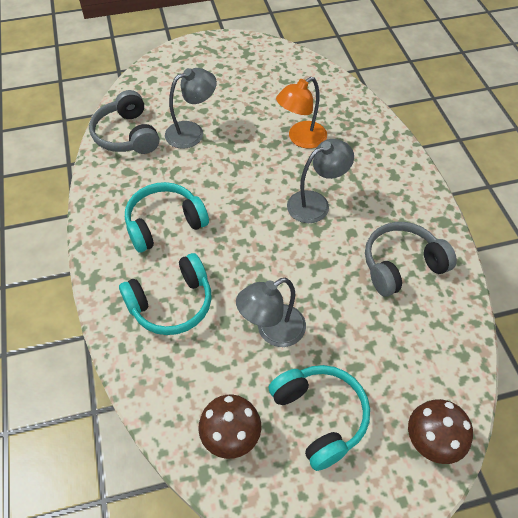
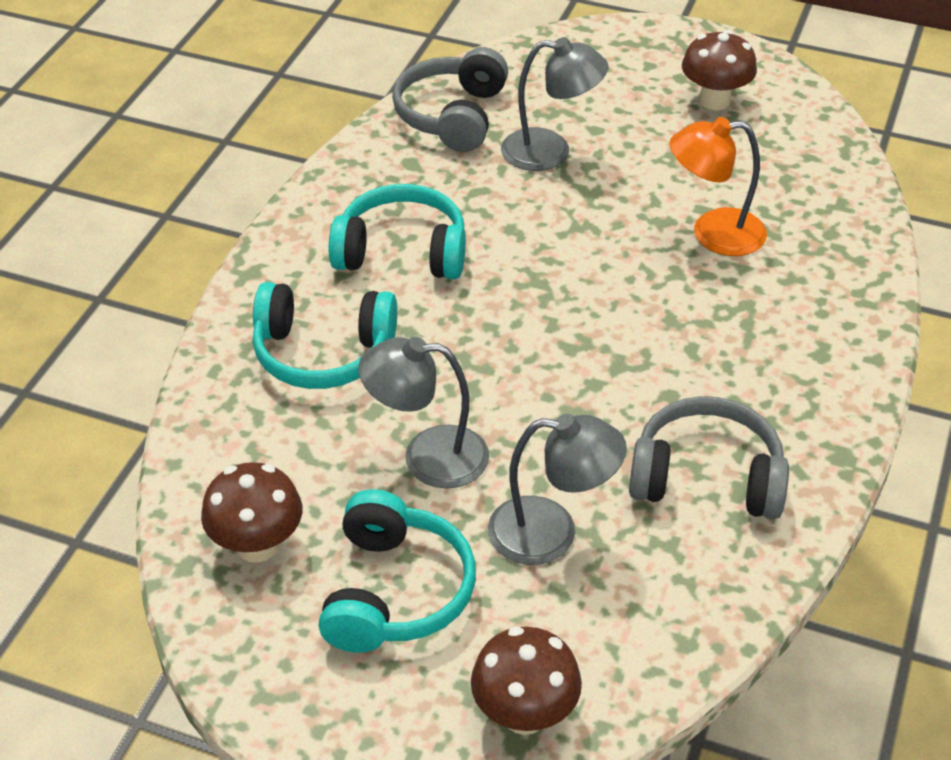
camera: 35 degrees right, 10 degrees down
grey lamp [287,139,354,223] -> grey lamp moved to [488,414,627,565]
none -> brown mushroom [682,30,757,110]

